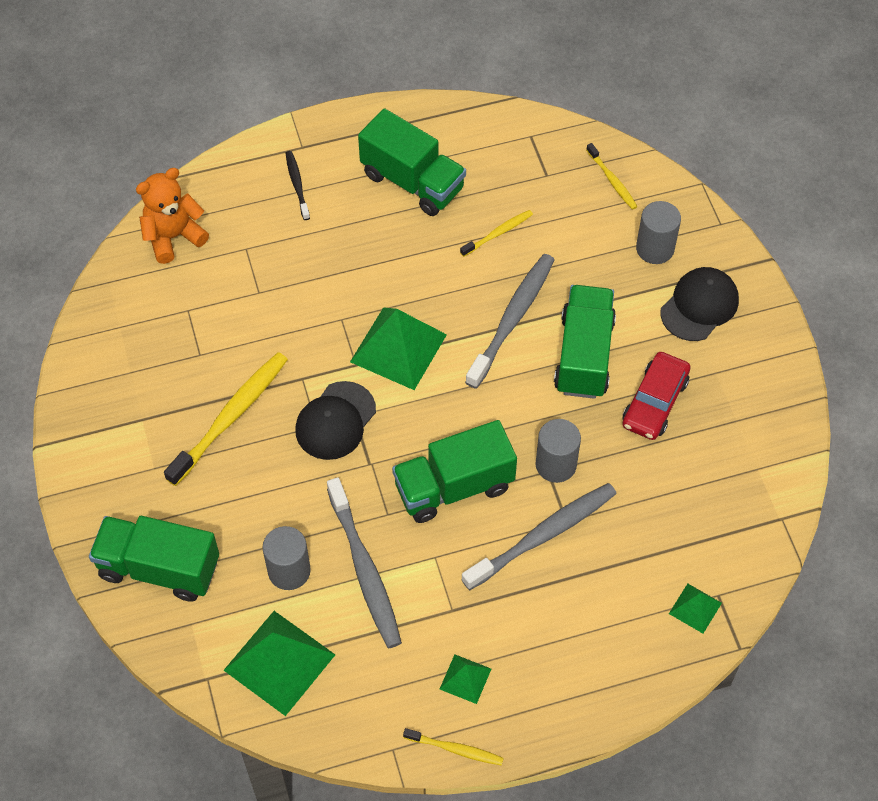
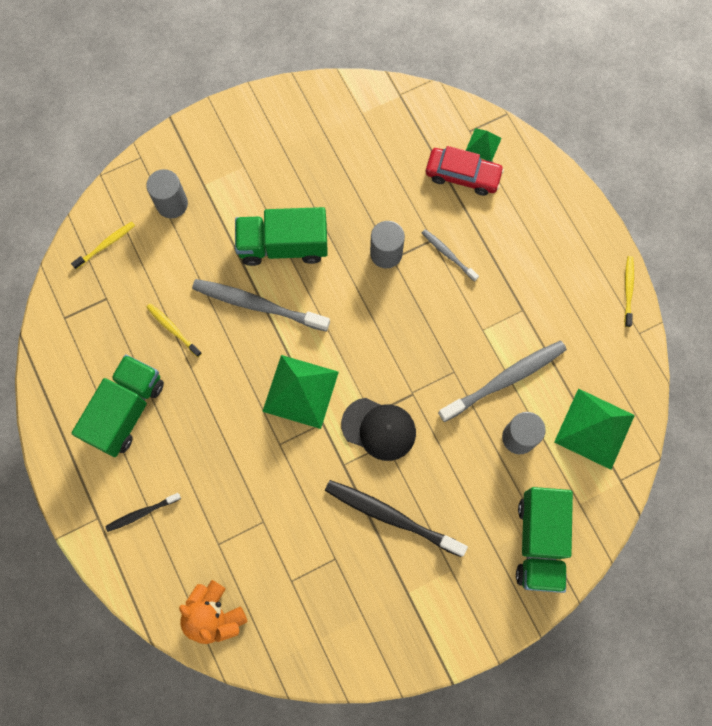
camera: 100 degrees left, 15 degrees up
yellow toothbrush [164,352,288,486] -> black toothbrush [325,480,468,557]
green truck [392,420,517,523] -> none
green pyramid [440,655,491,704] -> none
grey toothbrush [461,483,617,590] -> grey toothbrush [422,229,479,282], size x0.52
red car [622,352,690,440] -> red car moved to [426,146,504,196]
black cap [661,267,739,341] -> none

